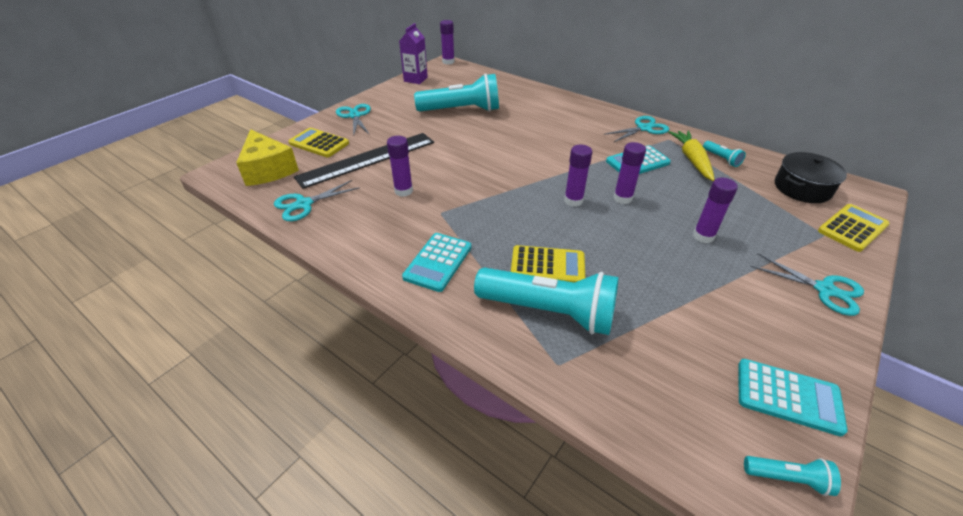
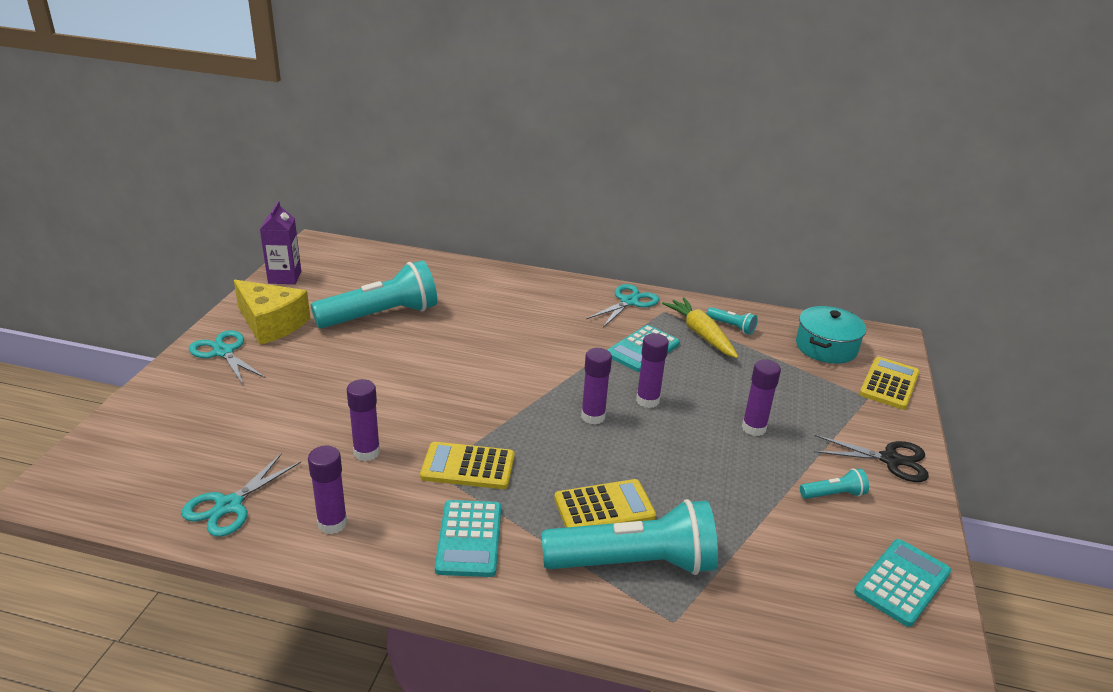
camera: 25 degrees left, 10 degrees down
yellow cheese [236,129,299,186] -> yellow cheese moved to [234,280,310,345]
yellow calculator [288,128,349,157] -> yellow calculator moved to [420,442,515,489]
black ruler [294,133,434,189] -> none
purple glue stick [440,20,455,64] -> purple glue stick moved to [308,446,347,534]
turquoise calculator [738,359,848,436] -> turquoise calculator turned 45 degrees counterclockwise [854,539,951,627]
turquoise flashlight [744,456,841,496] -> turquoise flashlight moved to [800,468,869,499]
turquoise scissors [751,253,864,316] -> black scissors [814,435,929,482]
black pot [775,152,847,203] -> turquoise pot [796,306,866,364]

